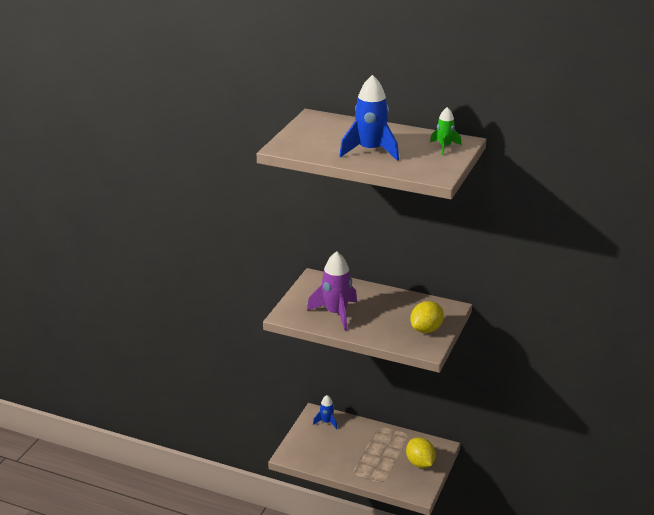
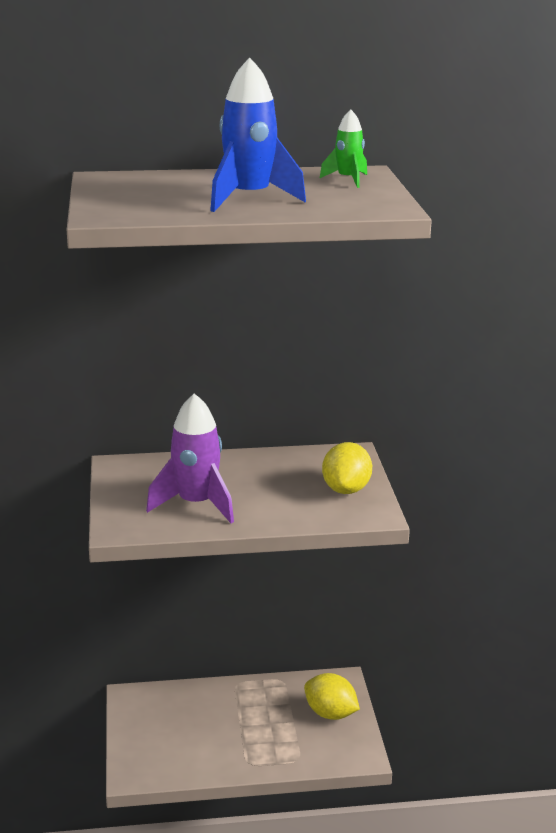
camera: 30 degrees left, 5 degrees down
blue rocket [313,395,337,430] -> none

